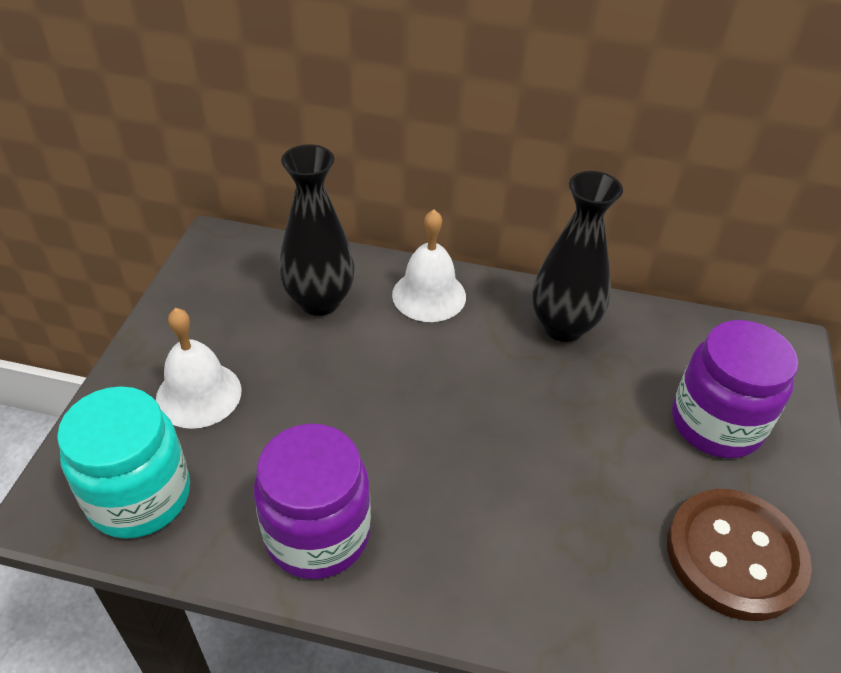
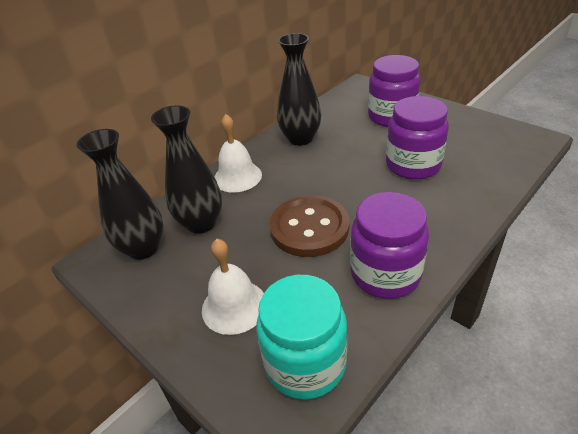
camera: 55 degrees left, 5 degrees down
brown button [667,489,812,621] -> brown button moved to [269,195,349,257]
none -> black vase [76,129,163,260]
none -> purple jar [386,96,449,180]

